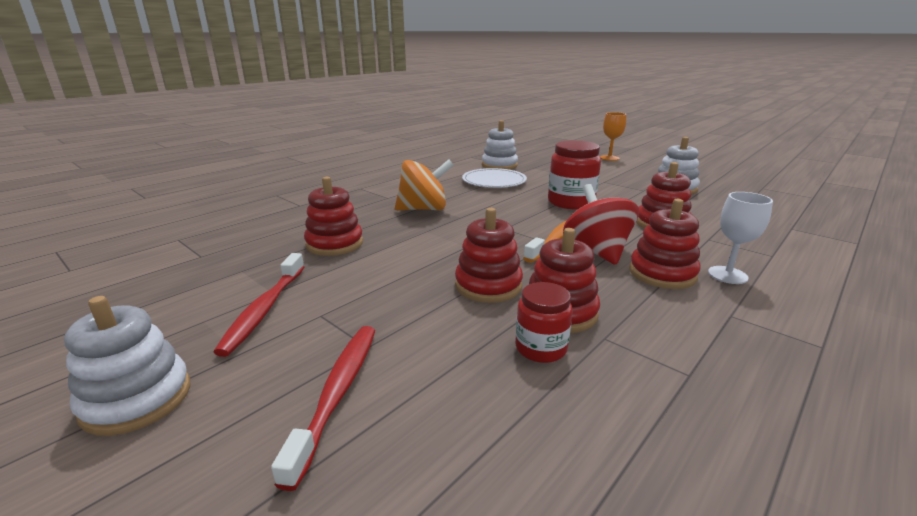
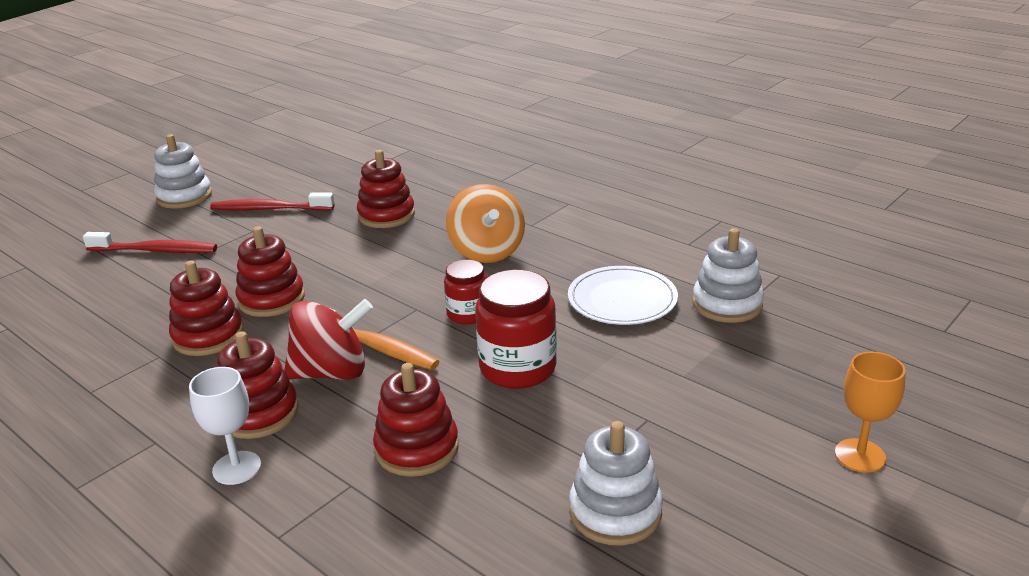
camera: 90 degrees right, 5 degrees up
red jar [515,282,573,363] -> red jar moved to [444,260,487,325]

